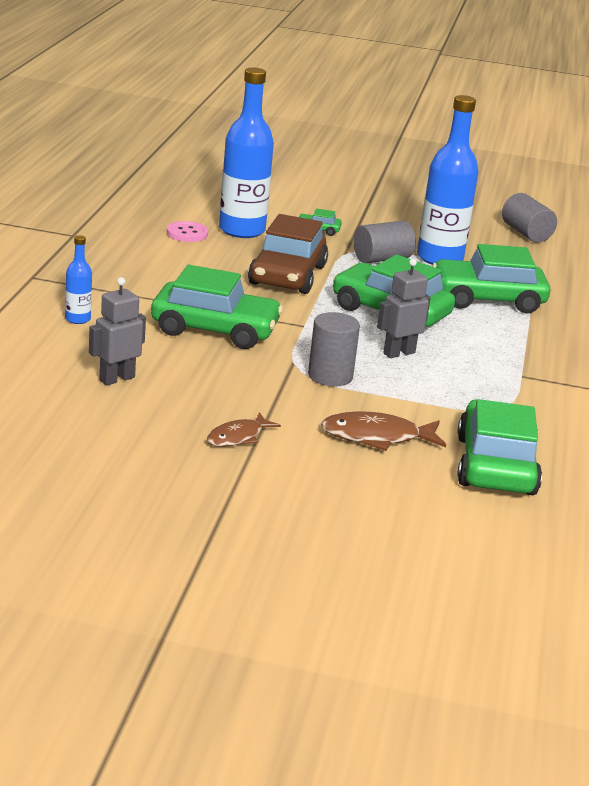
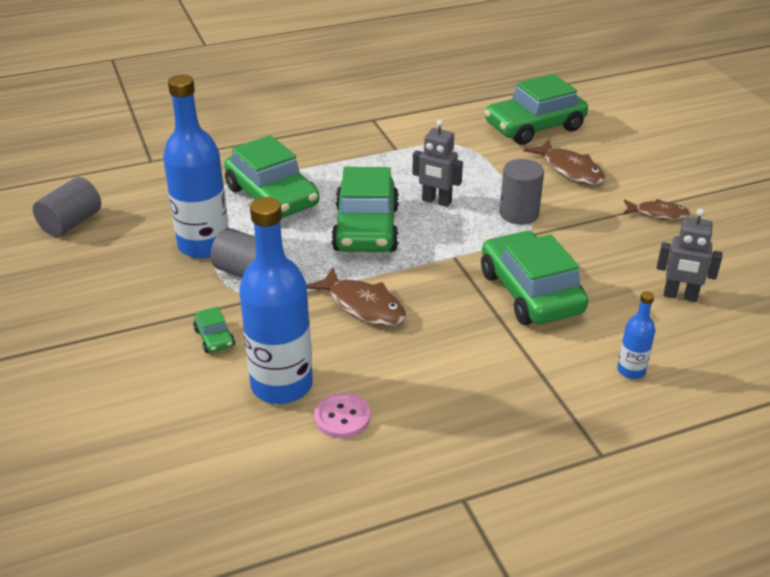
camera: 120 degrees left, 10 degrees up
brown car [248,214,328,294] -> brown fish [307,267,406,326]

